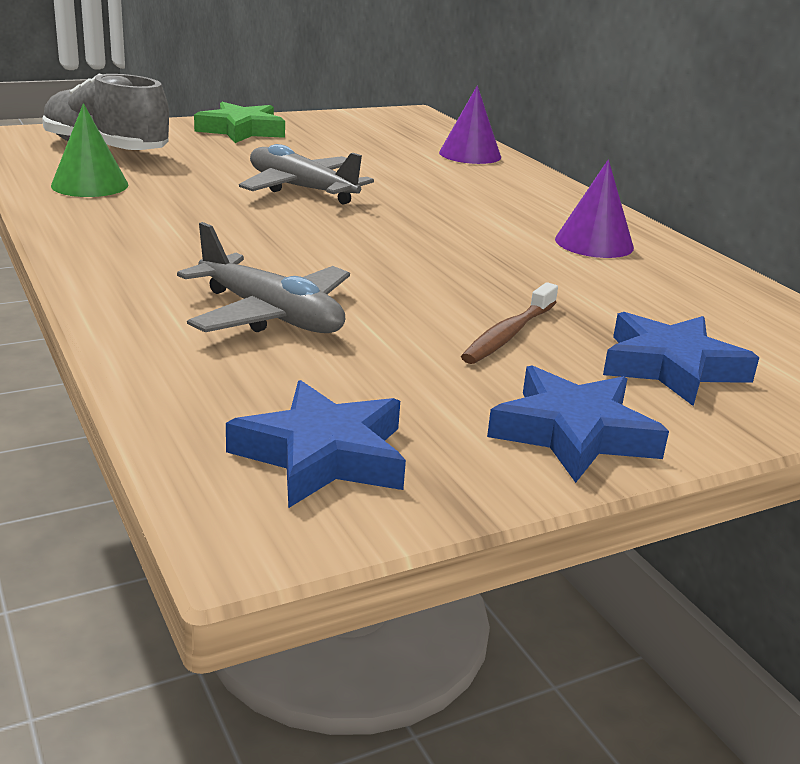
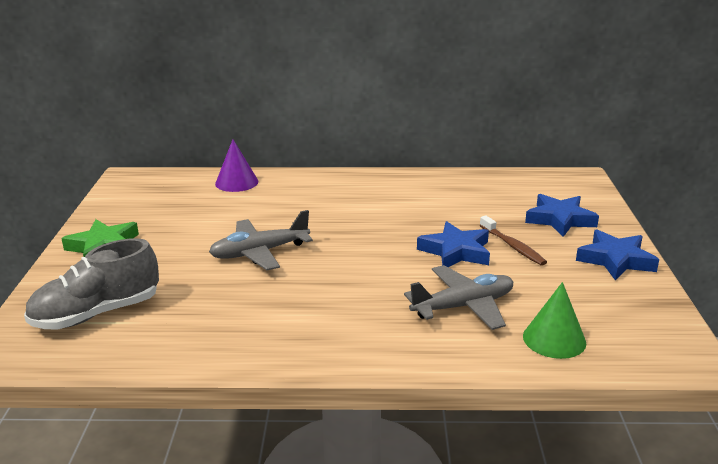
camera: 60 degrees left, 0 degrees up
green cone [51,103,128,197] -> green cone moved to [523,282,586,359]
blue star [226,380,406,508] -> blue star moved to [417,221,490,267]
purple cone [555,159,634,258] -> none

